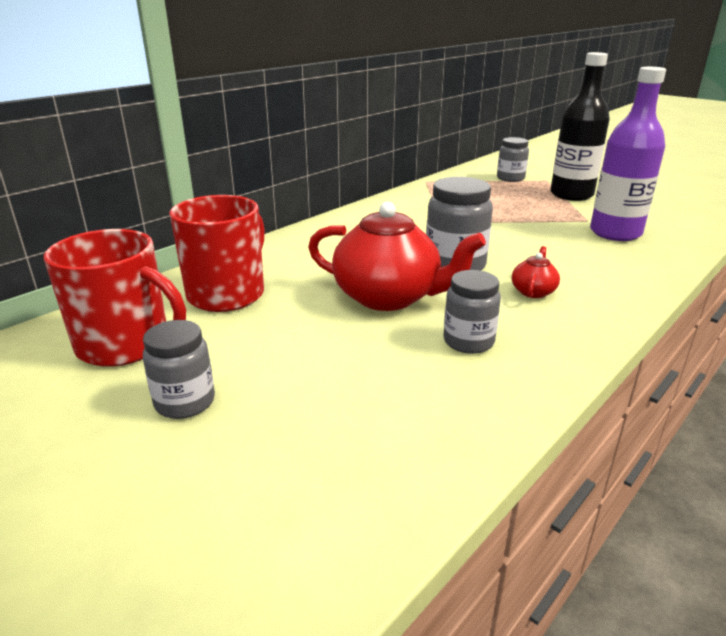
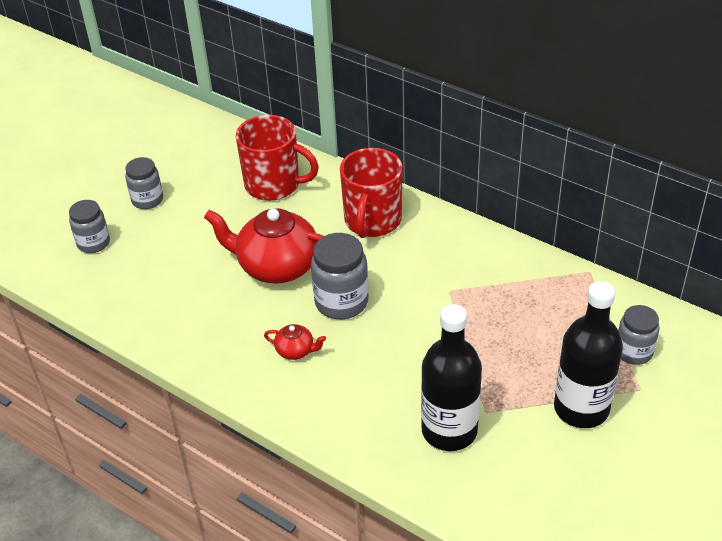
camera: 85 degrees right, 15 degrees up
red mug [44,229,186,367] -> red mug moved to [340,148,403,238]
red teapot [308,202,486,311] -> red teapot turned 90 degrees clockwise [204,208,324,284]
grey jar [443,270,501,354] -> grey jar moved to [69,200,110,253]
purple bottle [590,67,666,241] -> black bottle [421,304,482,451]

